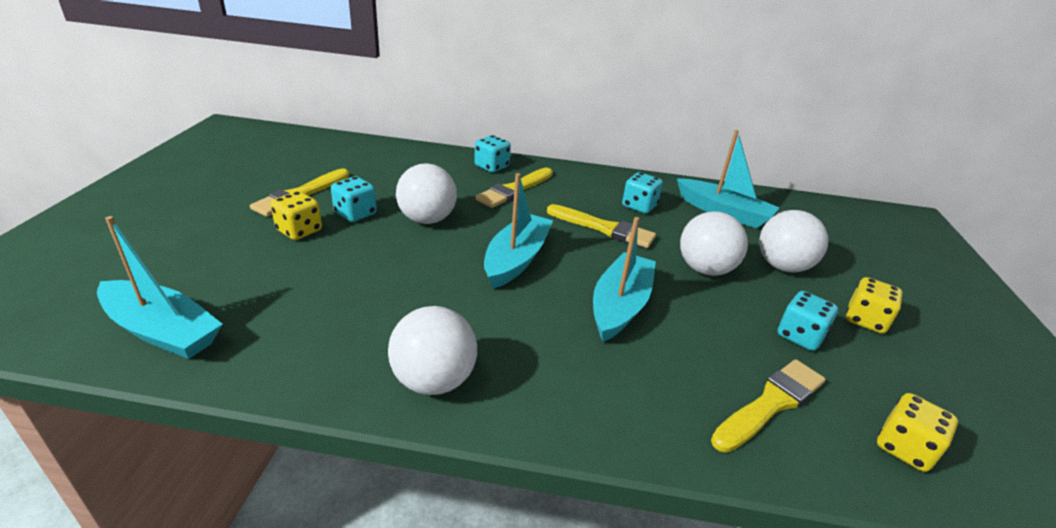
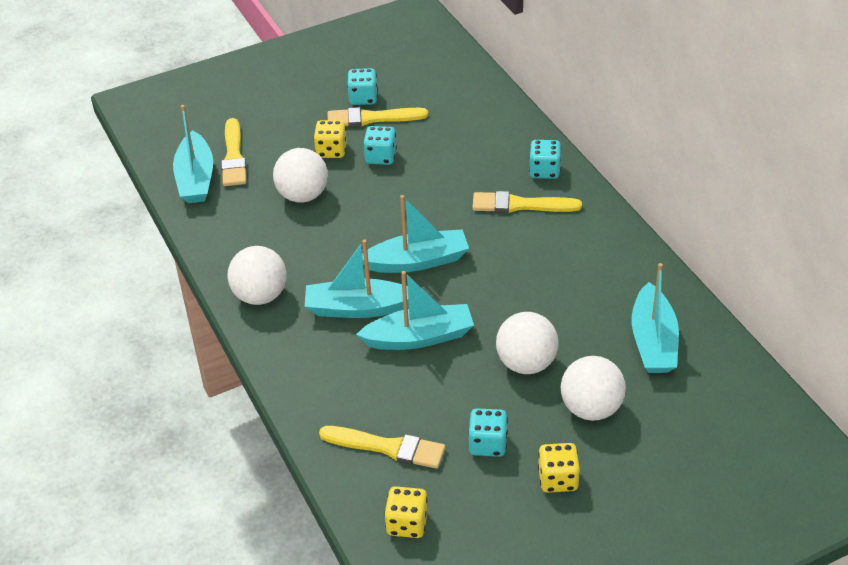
camera: 60 degrees right, 10 degrees up
white ball [396,163,457,224] -> white ball moved to [273,148,328,203]
yellow brush [547,204,656,248] -> yellow brush moved to [221,118,247,186]
turquoise dice [622,172,663,214] -> turquoise dice moved to [347,68,378,105]
none -> turquoise boat [305,239,409,318]

